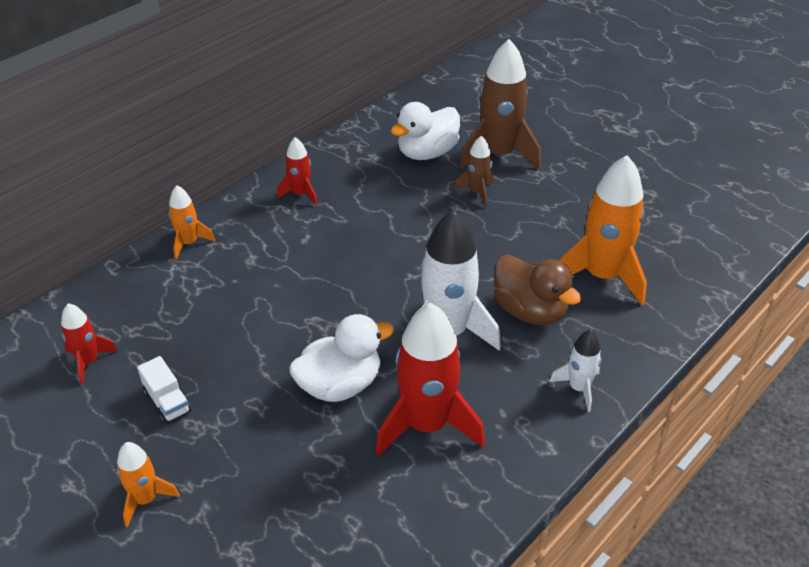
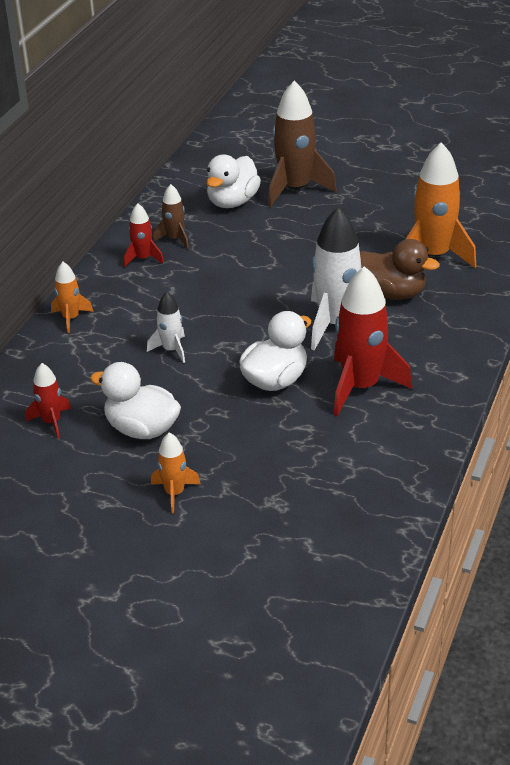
camera: 20 degrees left, 5 degrees down
white truck [137,356,191,424] -> white duck [90,362,181,439]
brown rocket [454,136,493,208] -> brown rocket moved to [153,184,189,249]
white rocket [549,330,602,412] -> white rocket moved to [147,292,185,363]

